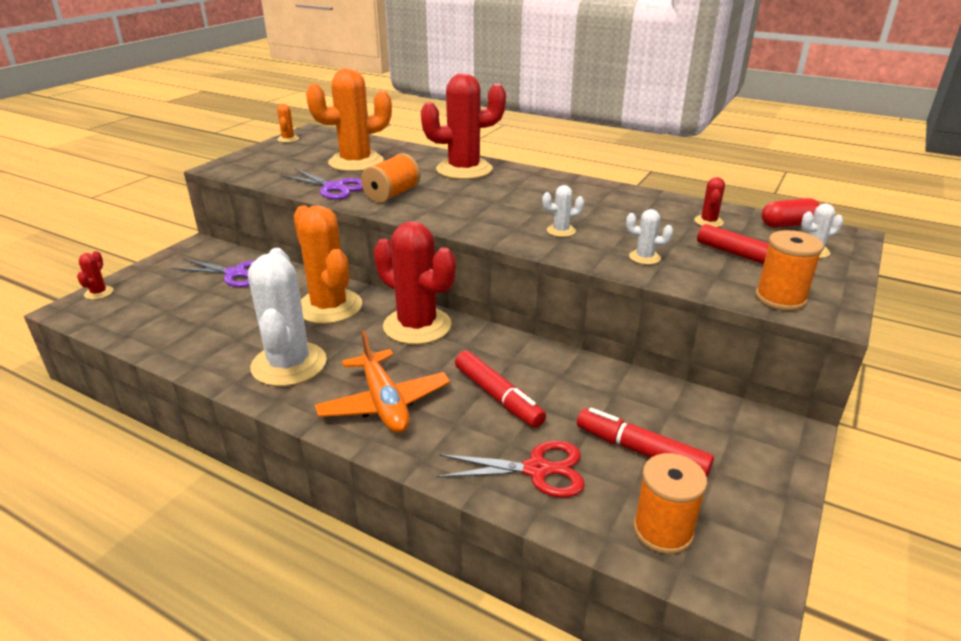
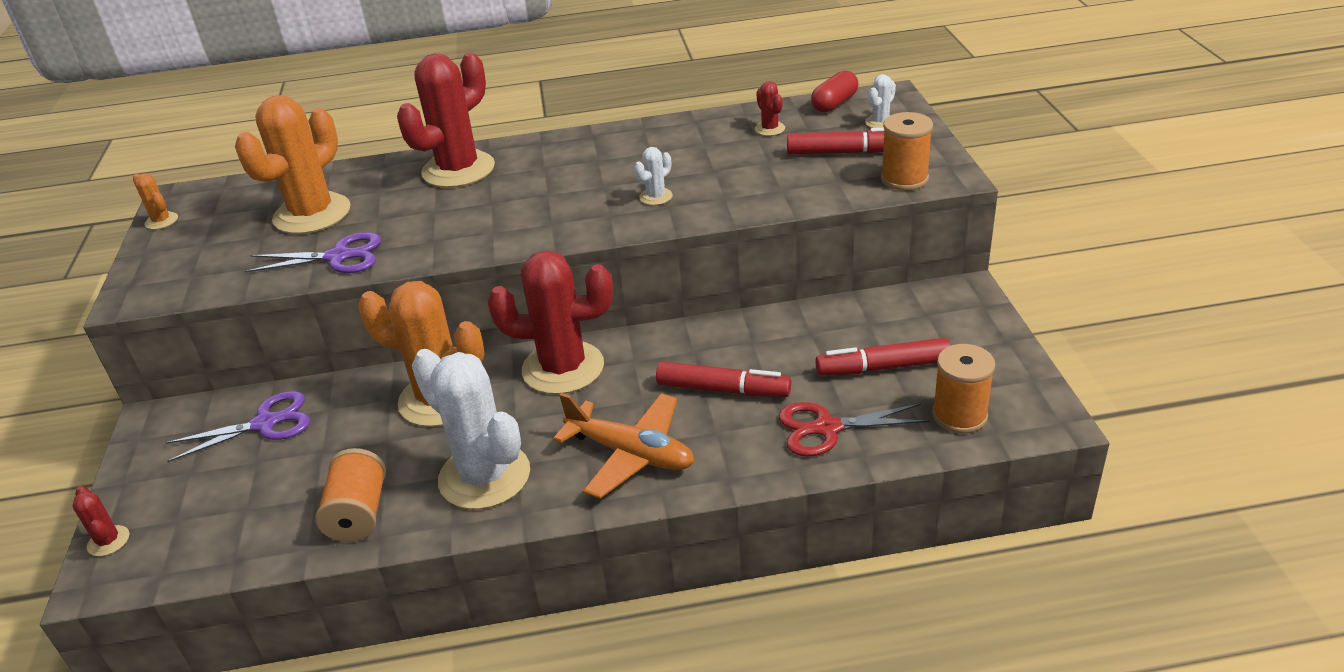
camera: 35 degrees left, 5 degrees up
orange spool [361,153,420,203] -> orange spool moved to [315,448,386,542]
red scissors [437,441,585,498] -> red scissors turned 150 degrees counterclockwise [778,402,930,457]
white cactus [626,209,673,265] -> none

